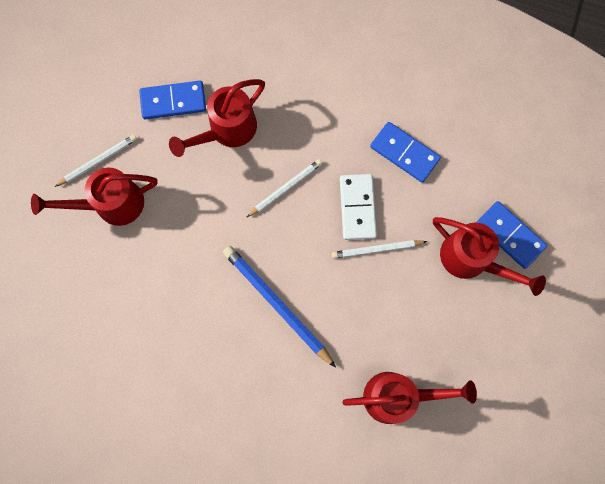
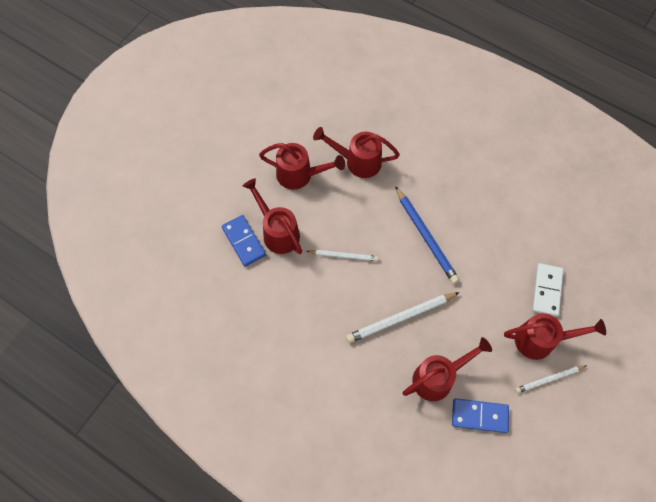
camera: 165 degrees left, 10 degrees down
white pencil [247,159,322,217] -> white pencil [346,292,460,343], size x1.65
white domino [340,174,377,240] -> white domino moved to [532,263,564,317]
blue domino [370,122,441,183] -> none
none -> red watering can [259,143,345,190]

